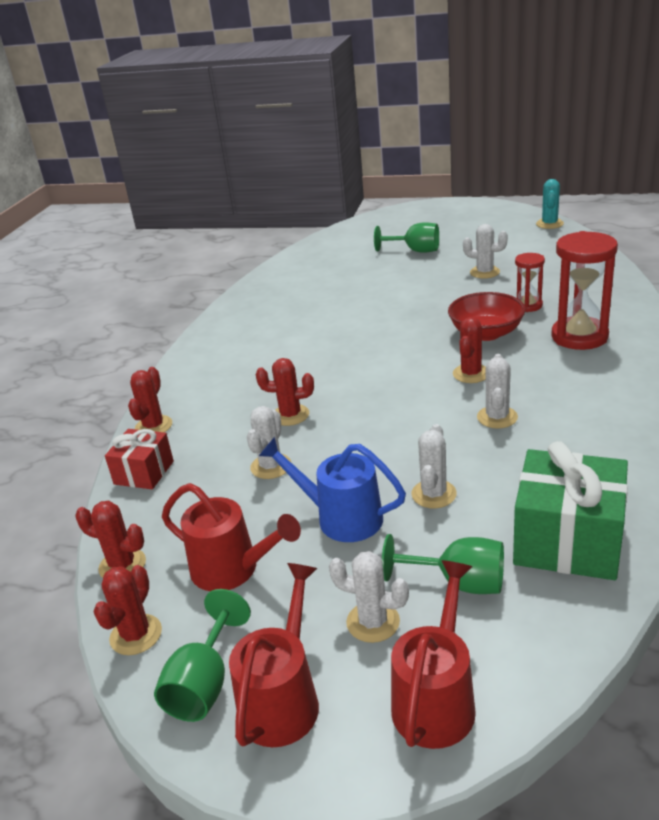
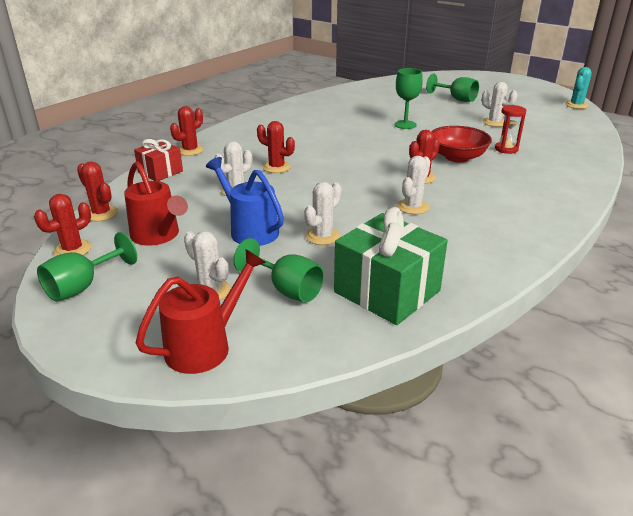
camera: 20 degrees right, 0 degrees up
red watering can [229,563,319,747] -> none
red hourglass [552,231,618,350] -> none
none -> green goblet [394,68,423,129]

